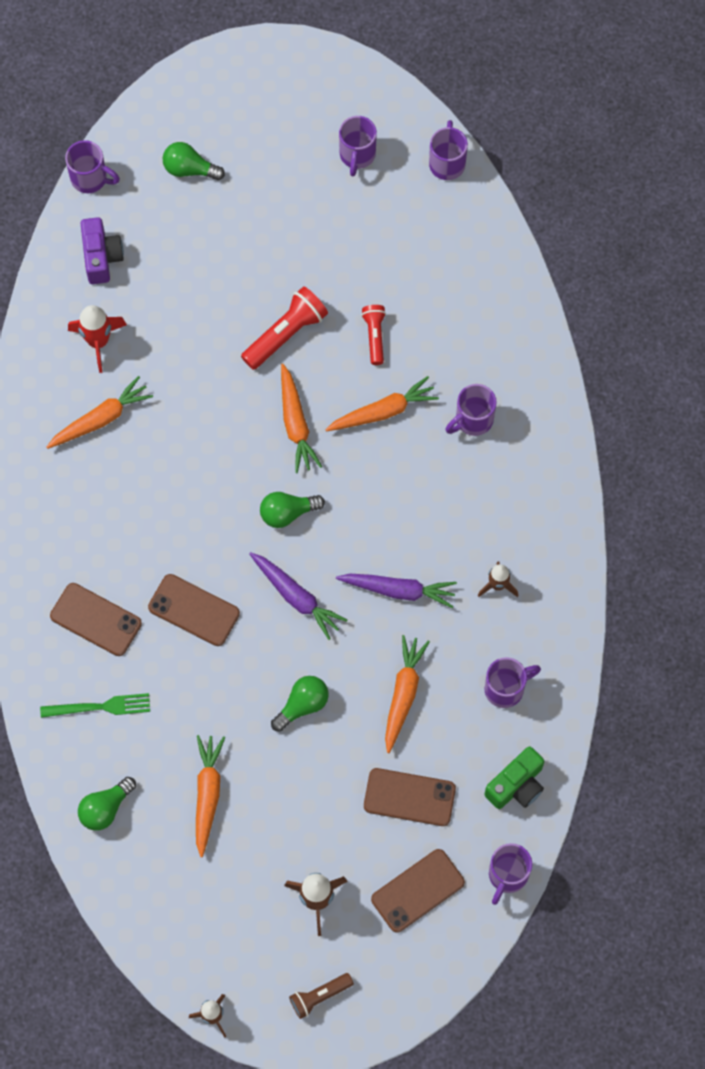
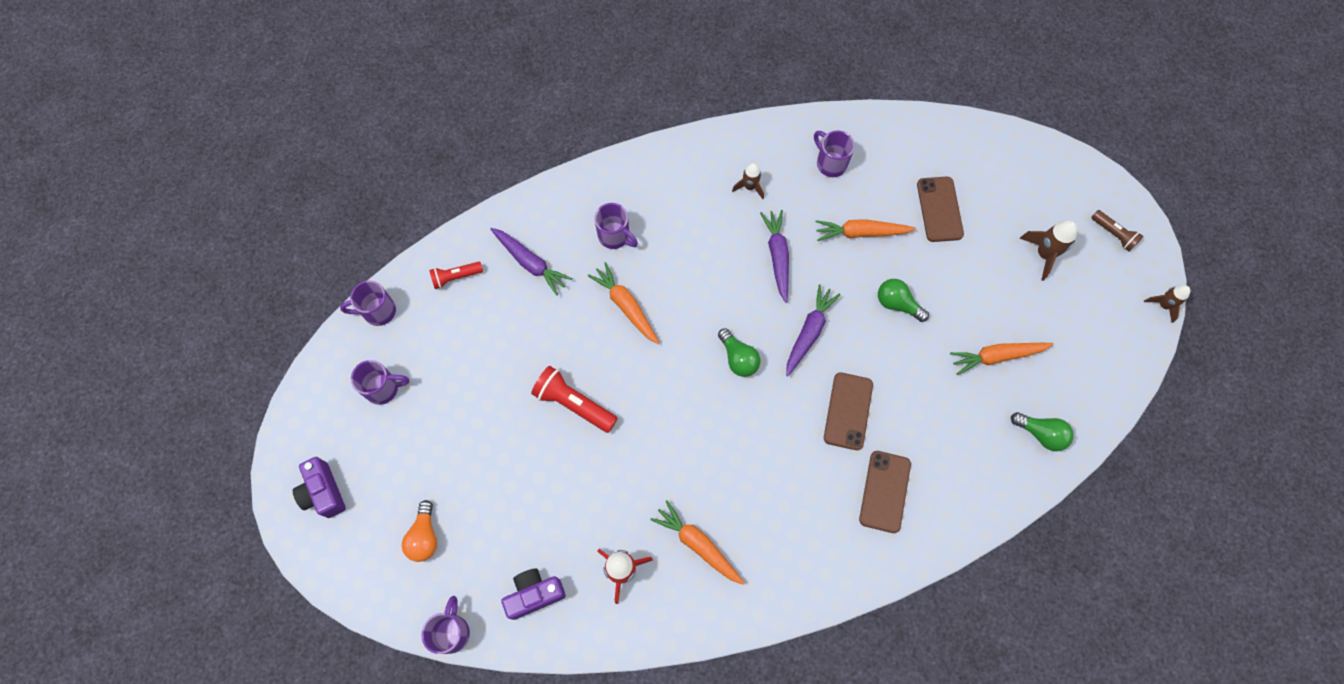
camera: 105 degrees left, 0 degrees up
green fork [40,693,150,718] -> none
green light bulb [163,142,225,180] -> orange light bulb [402,500,437,562]
orange carrot [281,364,322,473] -> none
red flashlight [361,305,386,365] -> red flashlight moved to [429,262,483,289]
brown phone [371,849,465,933] -> none
green camera [485,746,544,809] -> none
purple mug [489,843,532,905] -> none
none -> purple camera [293,457,346,518]
none -> purple carrot [491,228,572,296]

